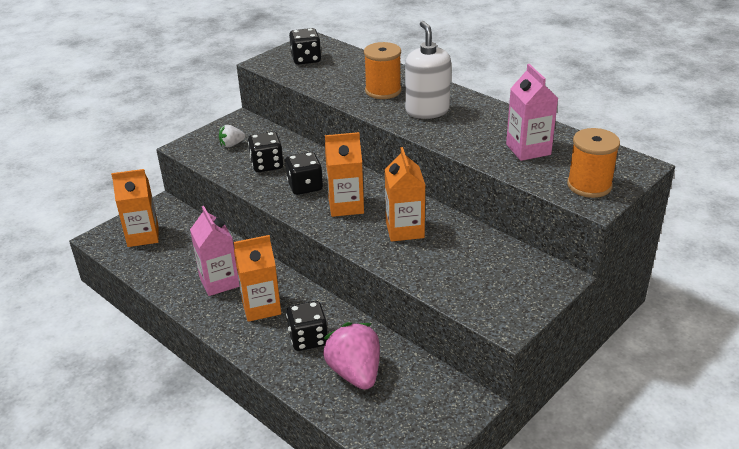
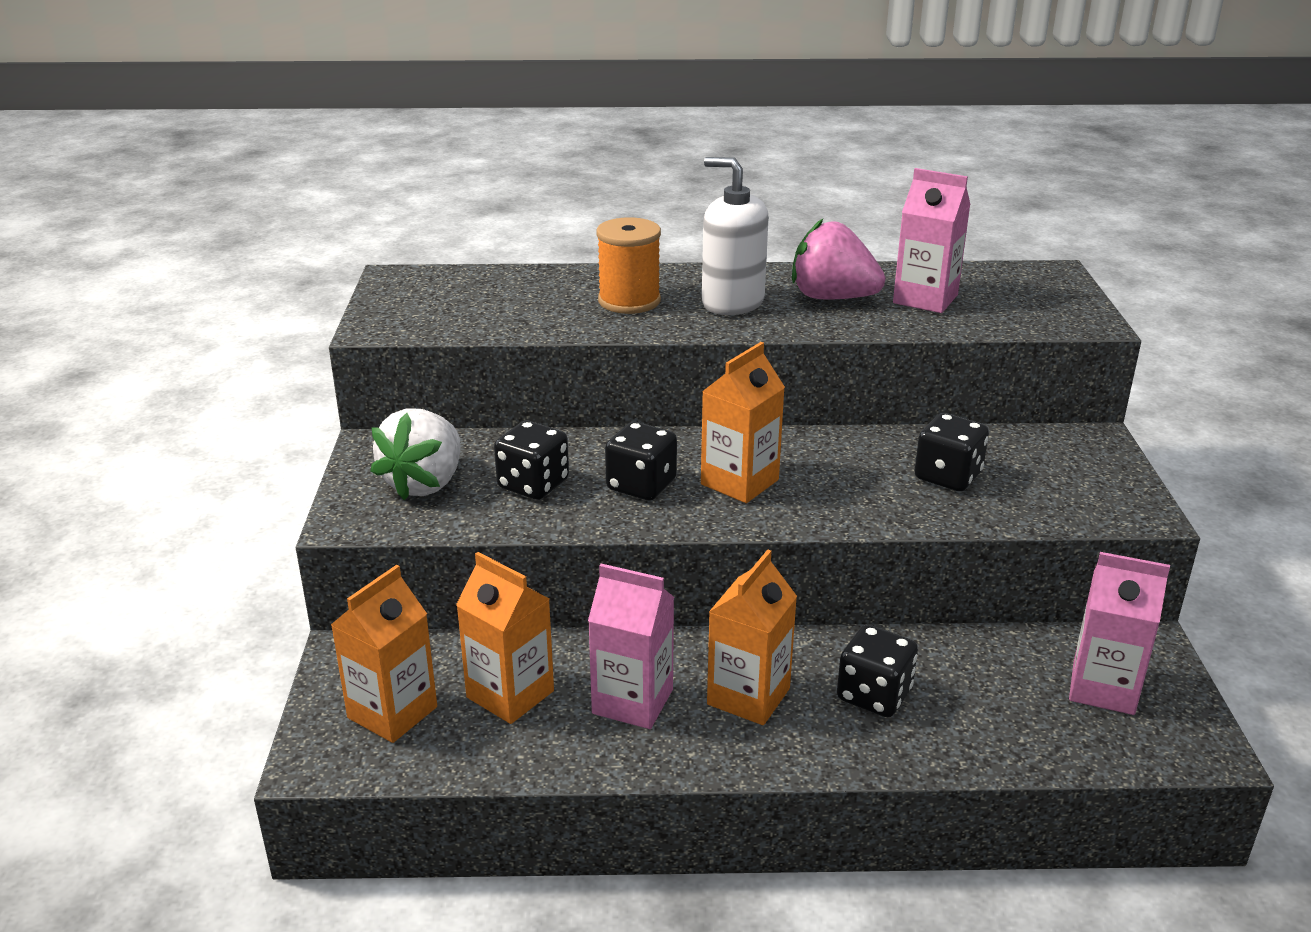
camera: 45 degrees left, 5 degrees down
white strawberry [219,125,245,147] -> white strawberry [370,408,461,500], size x1.97
black dice [289,28,321,65] -> black dice moved to [914,413,989,492]
pink strawberry [323,322,380,390] -> pink strawberry moved to [792,219,885,299]
orange carton [385,147,426,242] -> orange carton moved to [456,552,554,724]
orange spool [567,128,620,198] -> none
none -> pink carton [1069,552,1170,715]

